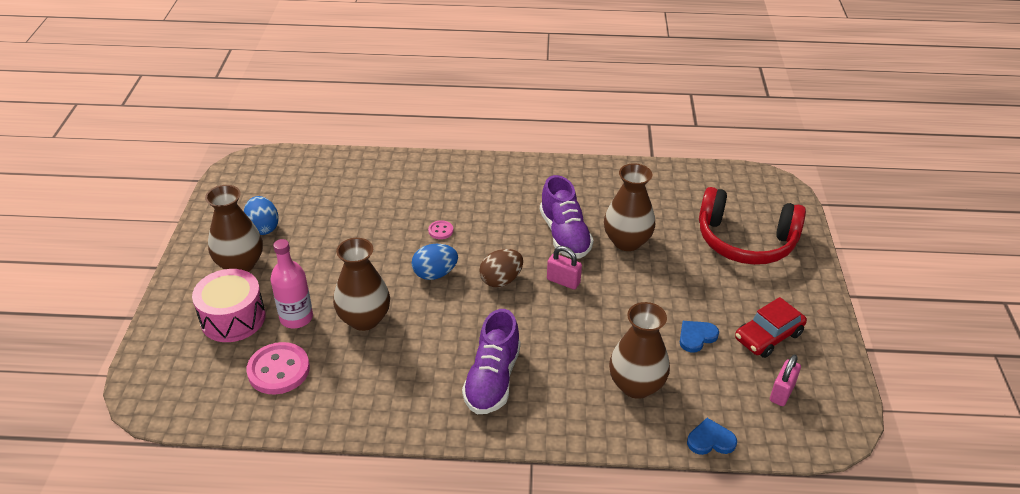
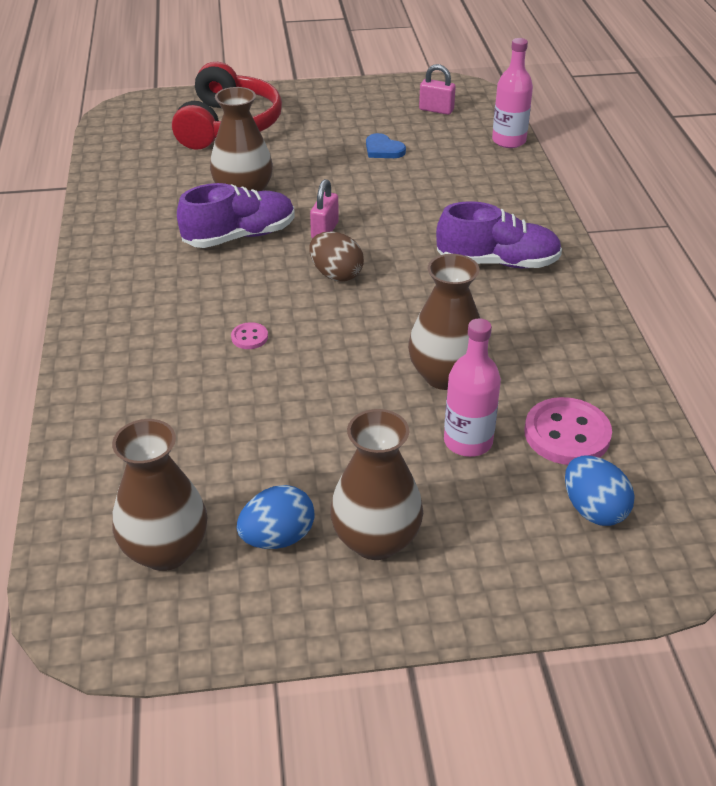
camera: 100 degrees left, 0 degrees up
pink drum [192,269,266,342] -> none
blue egg [412,244,458,280] -> blue egg moved to [565,456,634,526]
brown vase [609,302,670,399] -> brown vase moved to [112,419,207,571]
blue heart [687,418,737,455] -> pink bottle [492,38,533,148]
red car [735,297,807,358] -> none

